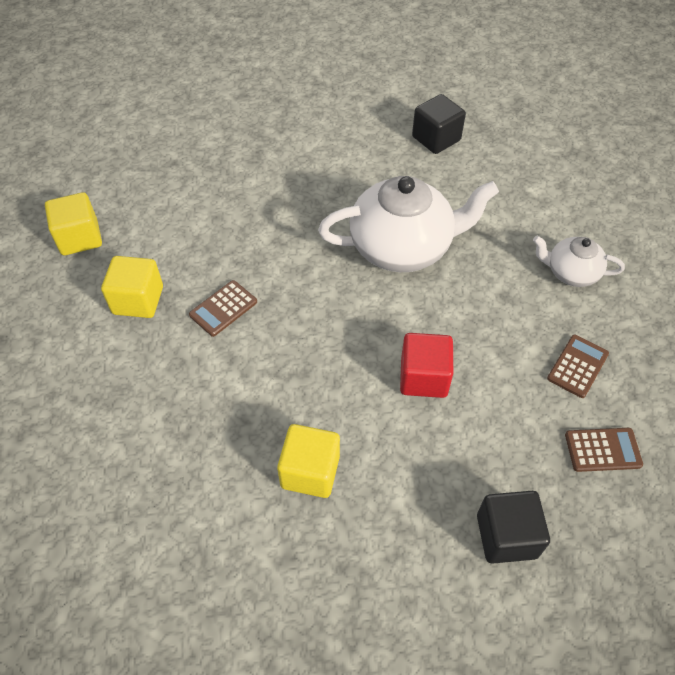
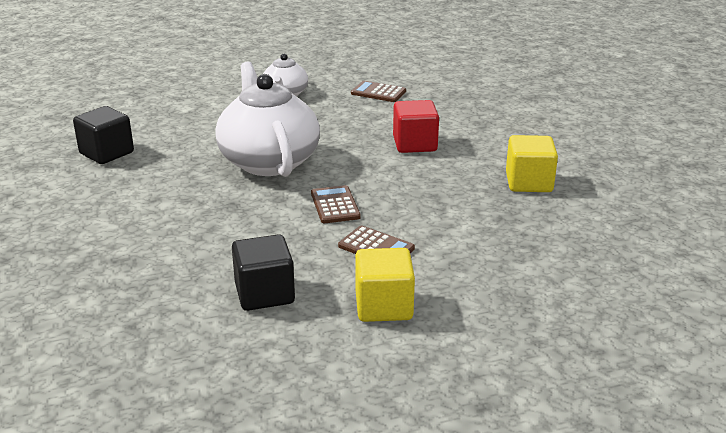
camera: 100 degrees left, 25 degrees down
yellow cube [45,192,102,255] -> none
black cube [477,491,550,564] -> black cube moved to [232,234,295,311]
brown calculator [565,428,643,472] -> brown calculator moved to [311,185,361,223]

